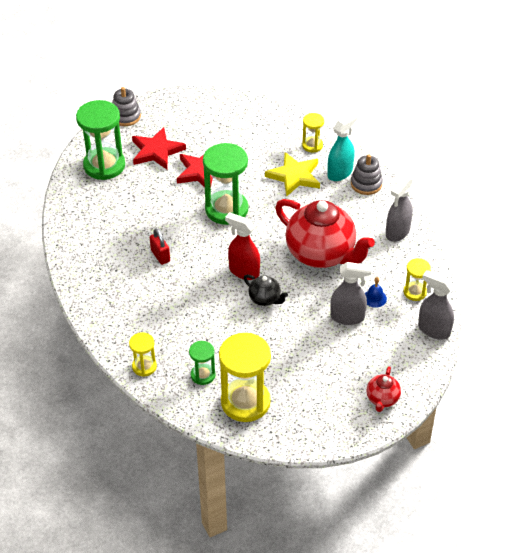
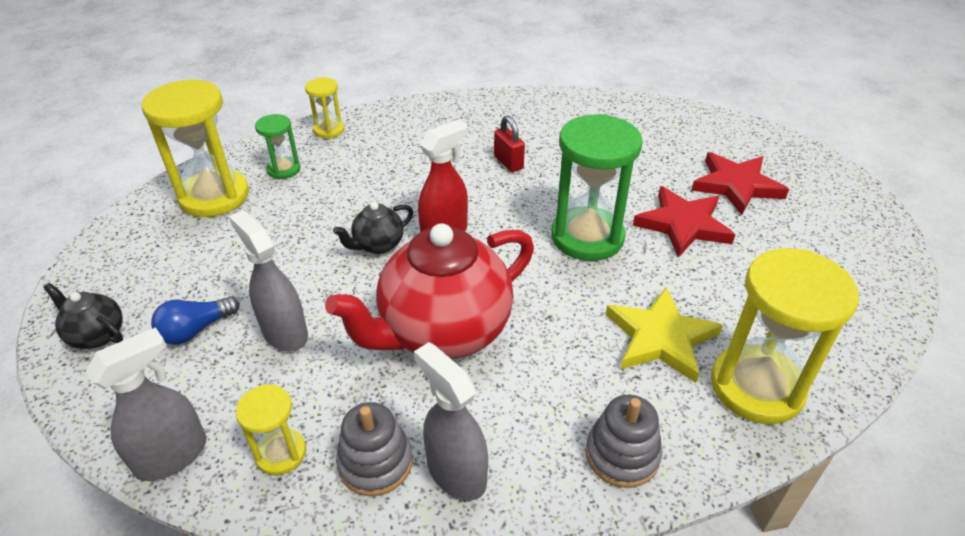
camera: 105 degrees right, 5 degrees down
green hourglass [76,100,125,180] -> none
grey stacking toy [112,87,141,126] -> grey stacking toy moved to [336,402,413,496]
red padlock [150,229,170,265] -> red padlock turned 75 degrees clockwise [494,115,525,172]
yellow hourglass [302,113,324,152] -> yellow hourglass [711,248,859,424], size x1.97
turquoise spray bottle [327,112,357,181] -> none
grey spray bottle [330,262,372,325] -> grey spray bottle turned 120 degrees clockwise [229,210,308,352]
blue bell [365,277,387,308] -> none
red teapot [366,366,401,412] -> black teapot [43,283,123,349]
none -> blue light bulb [151,296,239,345]

